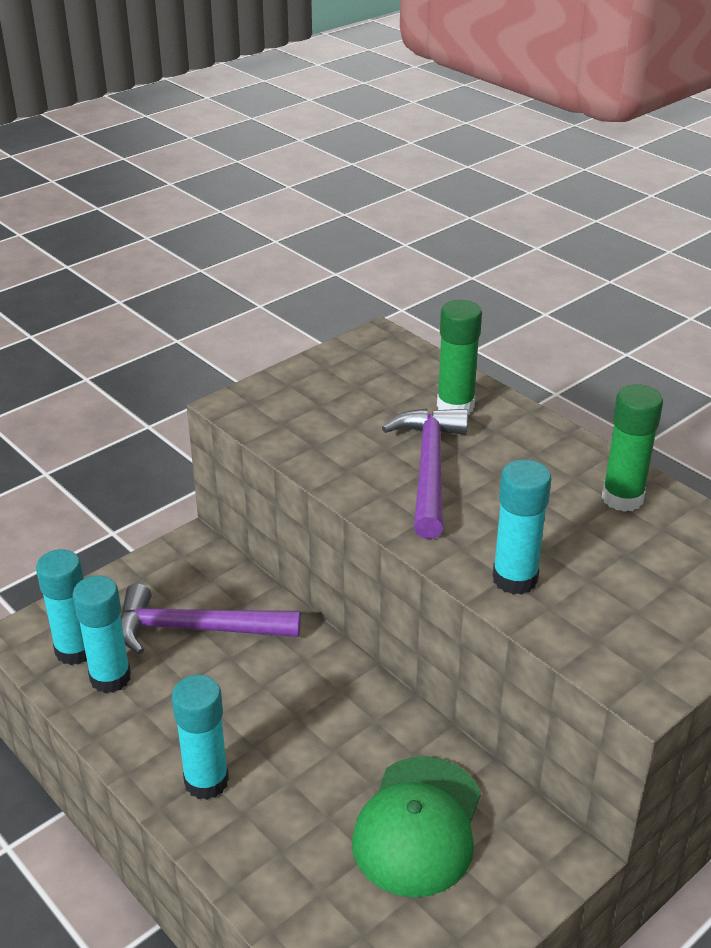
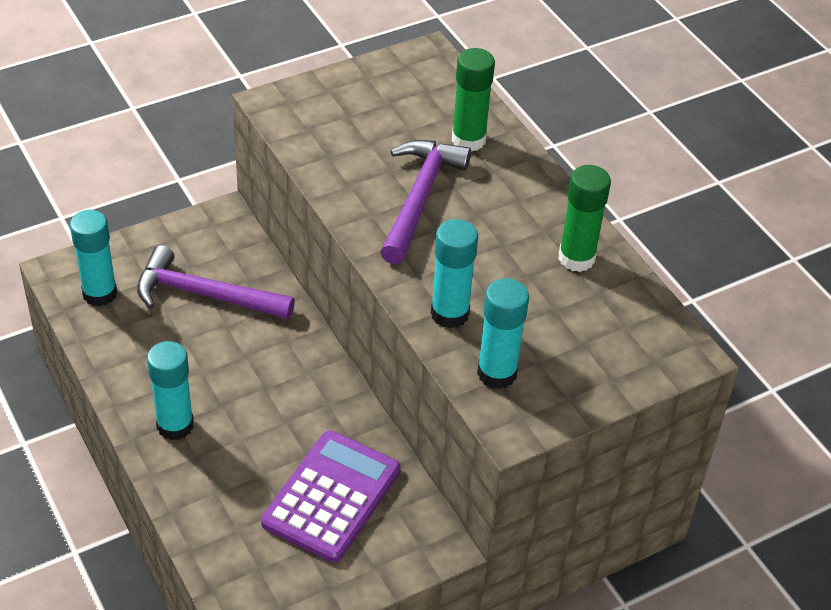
camera: 10 degrees right, 10 degrees up
turquoise glue stick [72,575,131,693] -> turquoise glue stick moved to [477,278,529,389]
green cap [352,756,481,897] -> purple calculator [261,430,400,563]

